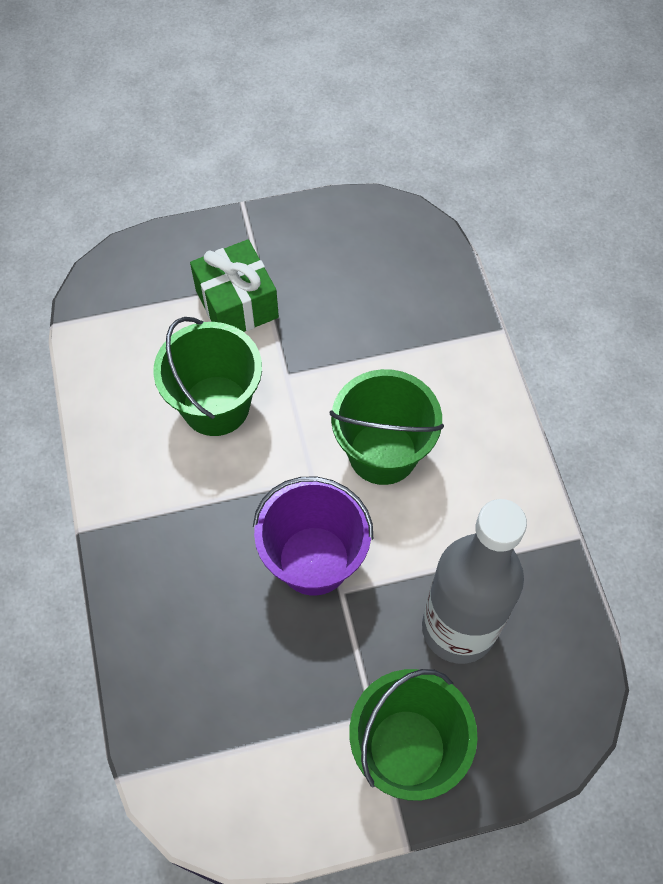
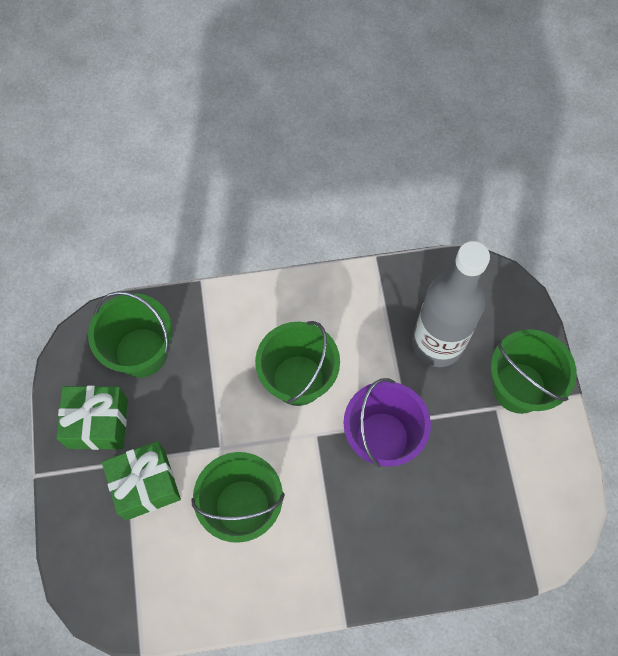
camera: 85 degrees left, 5 degrees up
none -> green gift [56,386,128,450]
none -> green bucket [88,291,172,378]

